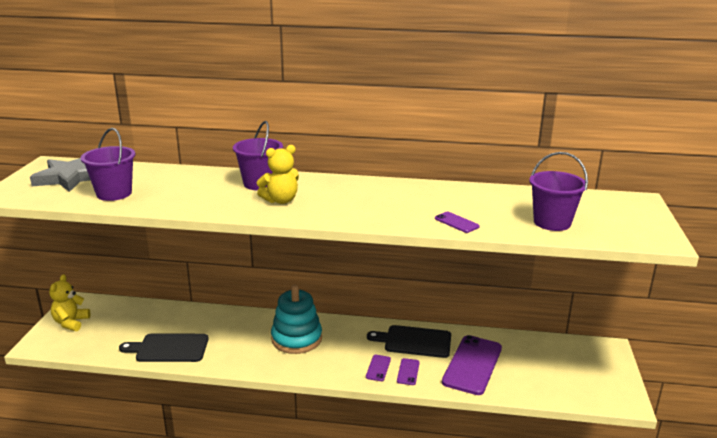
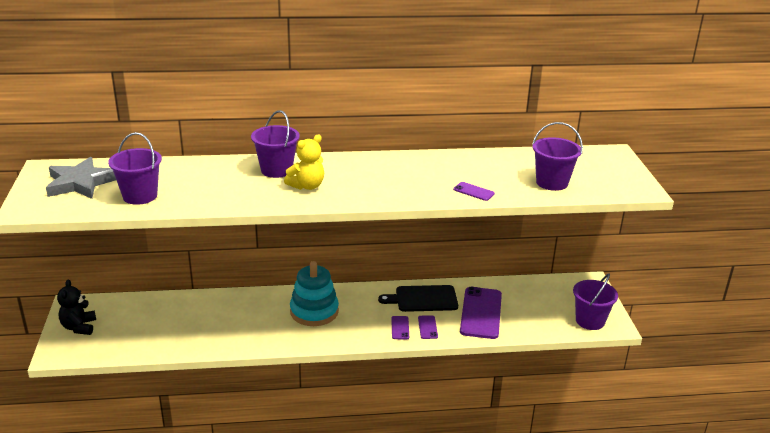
camera: 15 degrees left, 5 degrees up
yellow teddy bear [49,274,90,331] -> black teddy bear [57,279,96,335]
black cutting board [119,334,209,362] -> none
none -> purple bucket [573,274,618,330]

